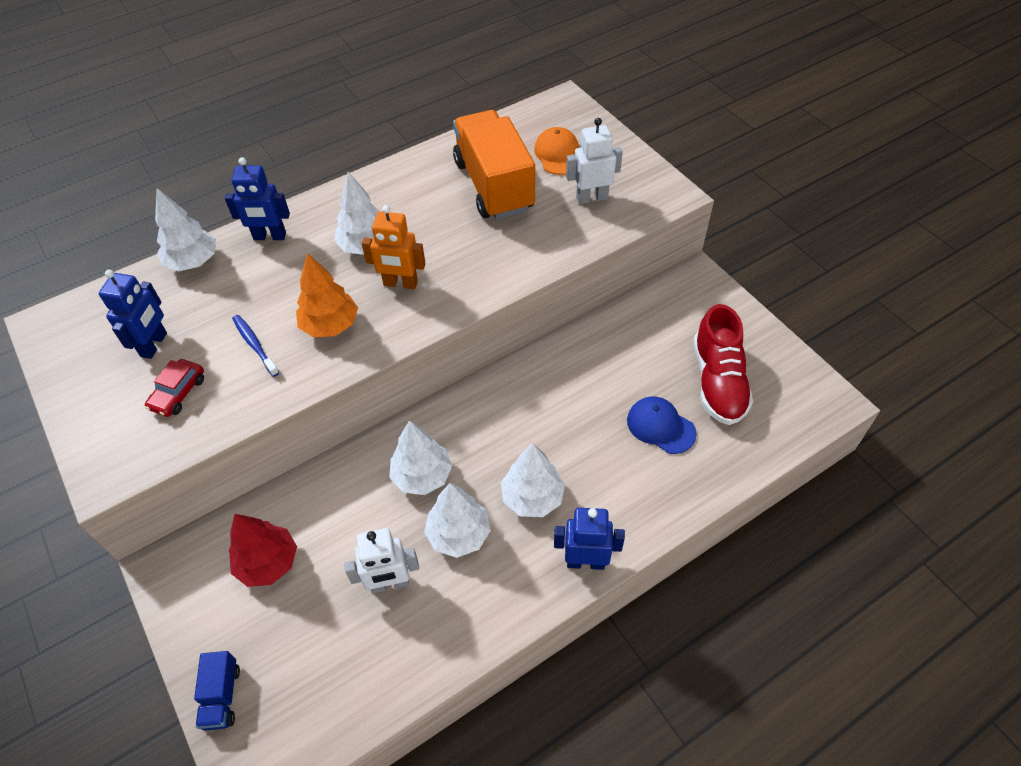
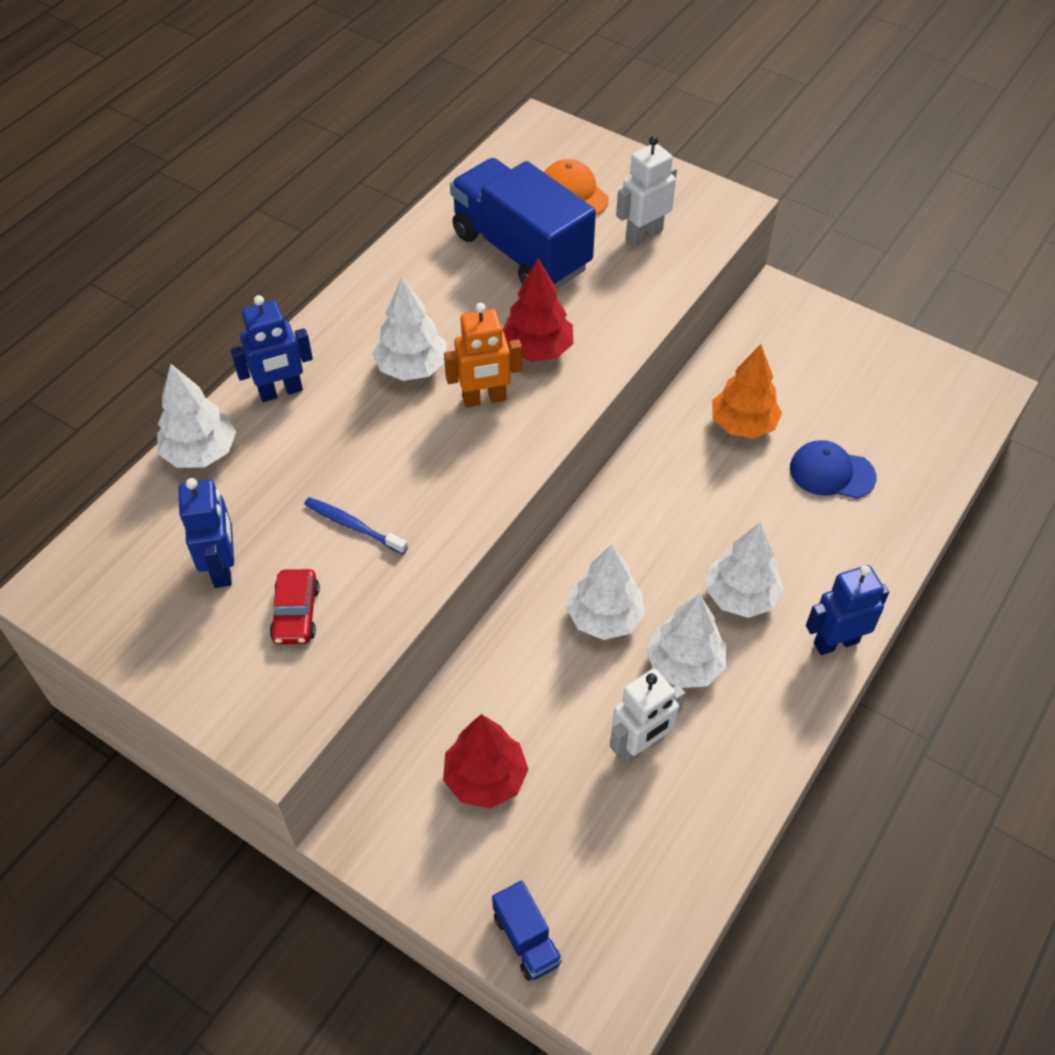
camera: 25 degrees left, 0 degrees up
orange tree [296,253,358,337] -> orange tree moved to [712,344,782,439]
orange truck [453,110,535,220] -> blue truck [450,158,596,289]
red shoe [693,304,753,425] -> none
none -> red tree [502,258,573,362]

